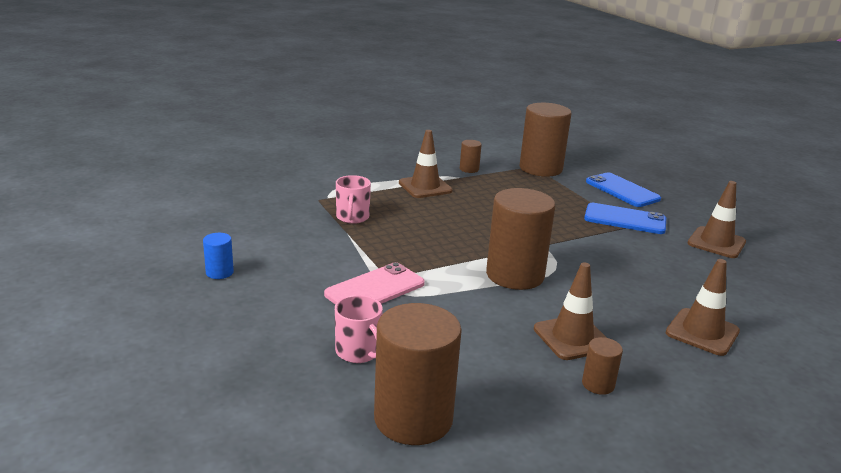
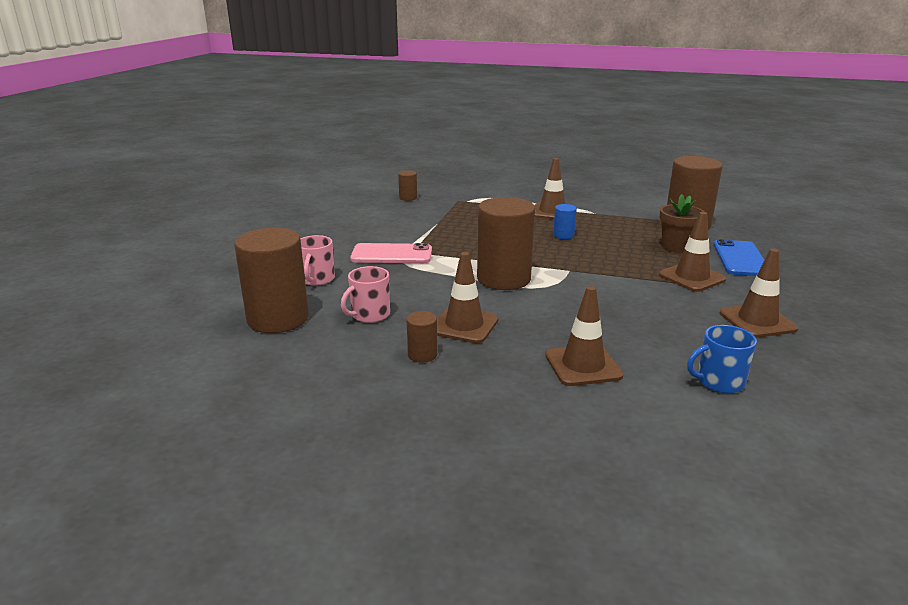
camera: 45 degrees right, 0 degrees up
blue cylinder [203,233,234,279] -> blue cylinder moved to [553,204,577,239]
pink mug [336,175,371,224] -> pink mug moved to [341,266,390,323]
brown cylinder [460,140,482,173] -> brown cylinder moved to [398,170,417,201]
blue phone [584,203,666,234] -> brown traffic cone [659,212,726,292]
none -> brown flower pot [660,194,705,253]
none -> blue mug [687,325,757,393]

